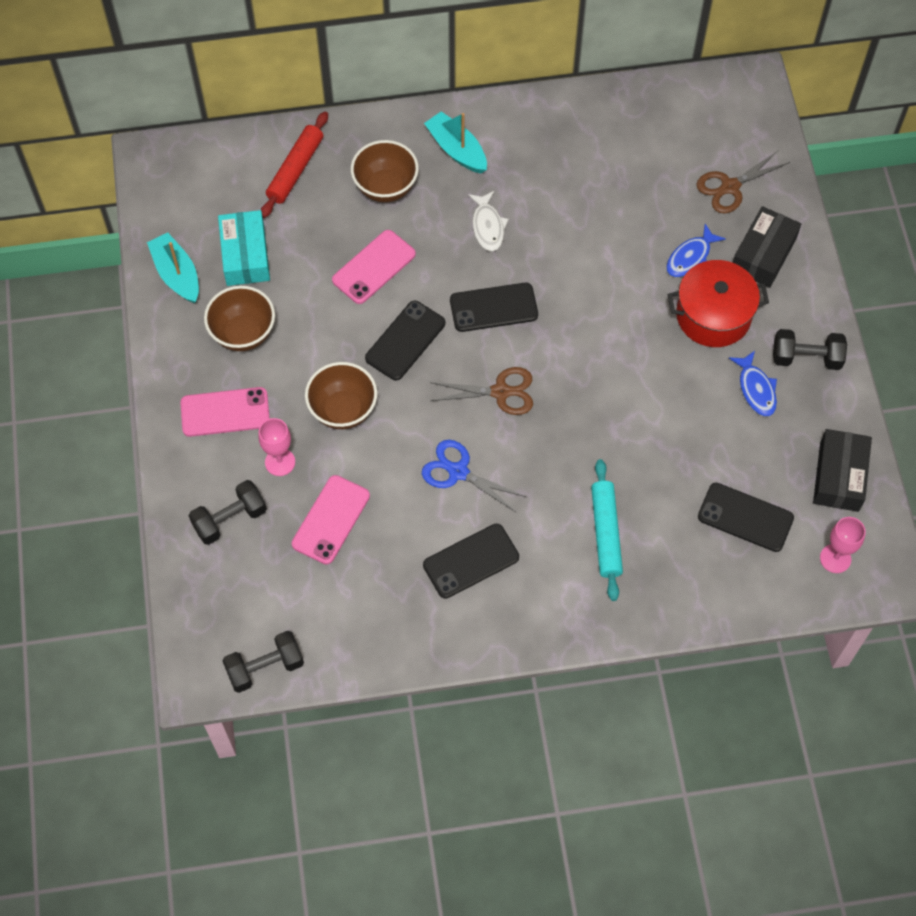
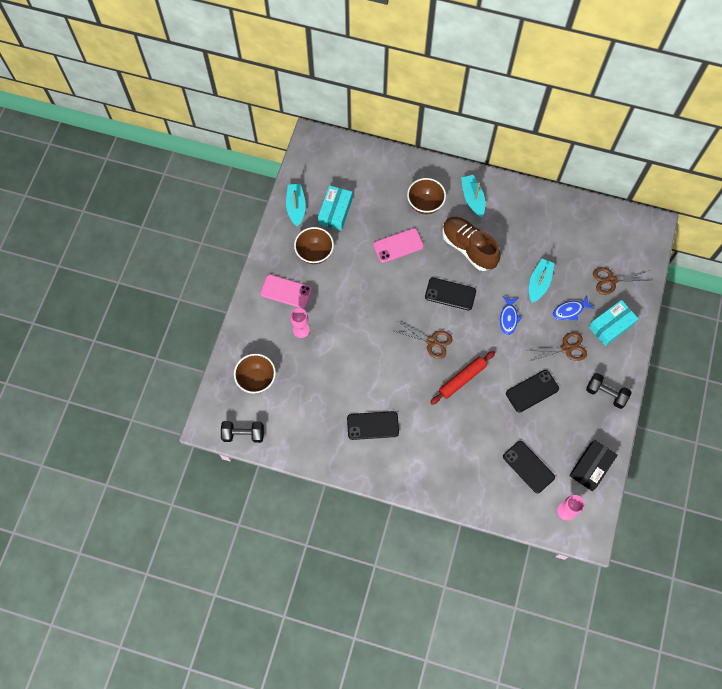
camera: 25 degrees right, 5 degrees up
black dumbbell [189,480,267,545] -> none
red rolling pin [261,112,328,218] -> red rolling pin moved to [430,351,495,405]
pink phone [292,475,370,565] -> none
brown bowl [305,362,377,429] -> brown bowl moved to [234,354,276,394]
black phone [365,301,445,380] -> black phone moved to [506,370,559,413]
blue scissors [422,440,526,512] -> none
white fish [468,191,509,251] -> brown shoe [442,217,501,271]
turquoise rolling pin [591,459,623,601] -> none
red pot [668,260,769,347] -> brown scissors [527,332,587,361]
blue fish [729,351,777,416] -> blue fish moved to [500,296,522,335]
black box [733,206,801,288] -> turquoise box [589,300,639,346]
none -> turquoise boat [529,259,555,303]

